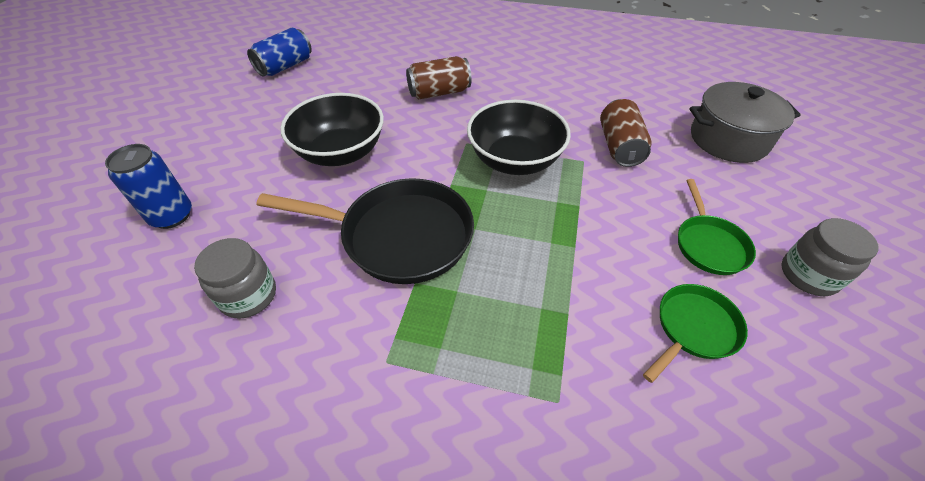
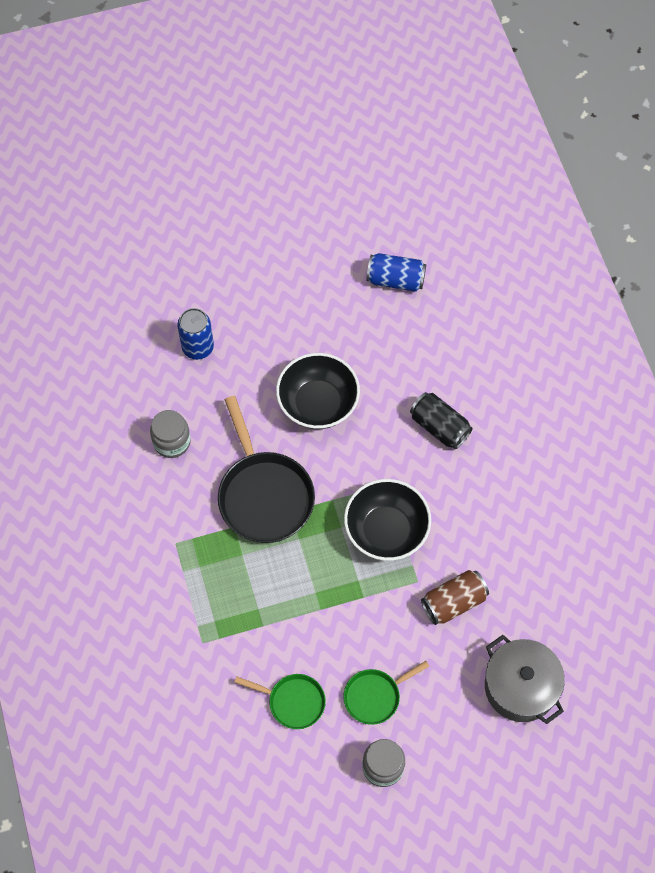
camera: 60 degrees right, 15 degrees up
brown can [406,56,472,99] -> black can [410,392,473,449]

